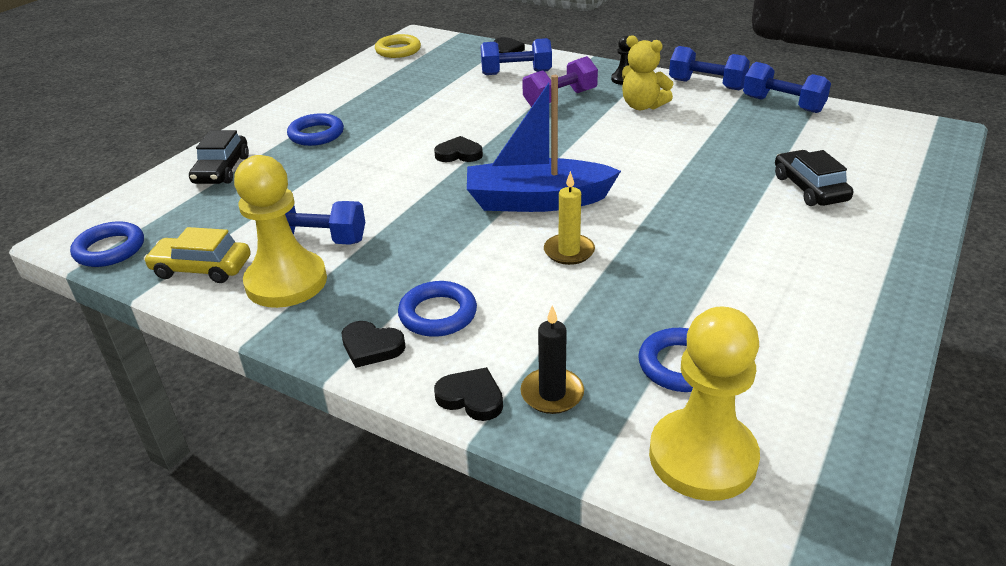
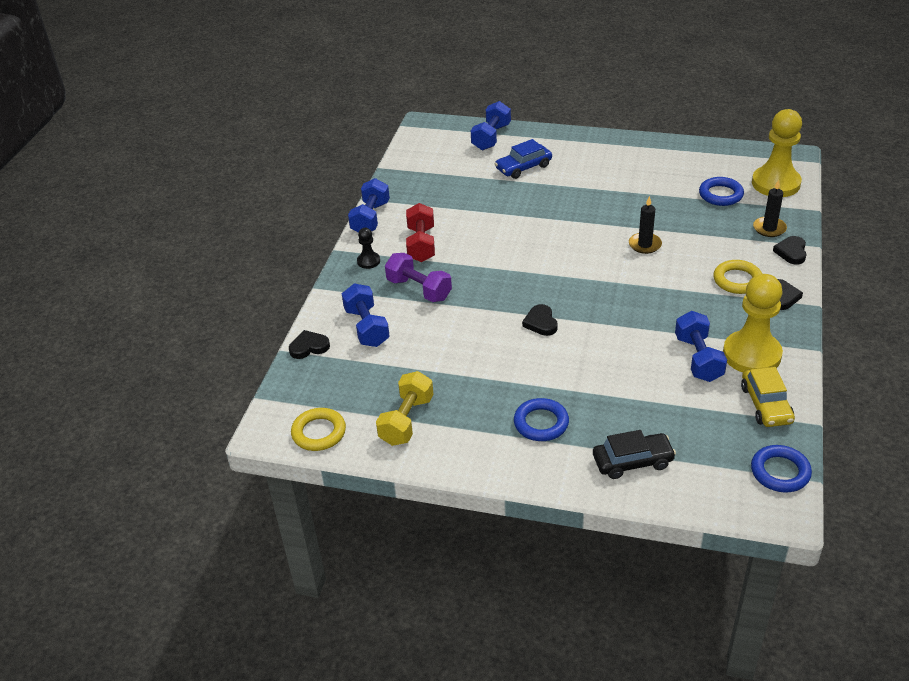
camera: 105 degrees left, 5 degrees up
blue ring [398,281,477,337] -> yellow ring [713,260,762,294]
blue boat [467,75,621,212] -> none
yellow candle [544,171,595,265] -> black candle [629,196,662,254]
yellow teddy bear [622,35,673,110] -> red dumbbell [406,203,435,262]
blue dumbbell [743,62,831,113] -> blue dumbbell moved to [471,101,511,150]
black car [775,150,853,206] -> blue car [495,139,552,179]
none -> yellow dumbbell [376,371,434,446]

